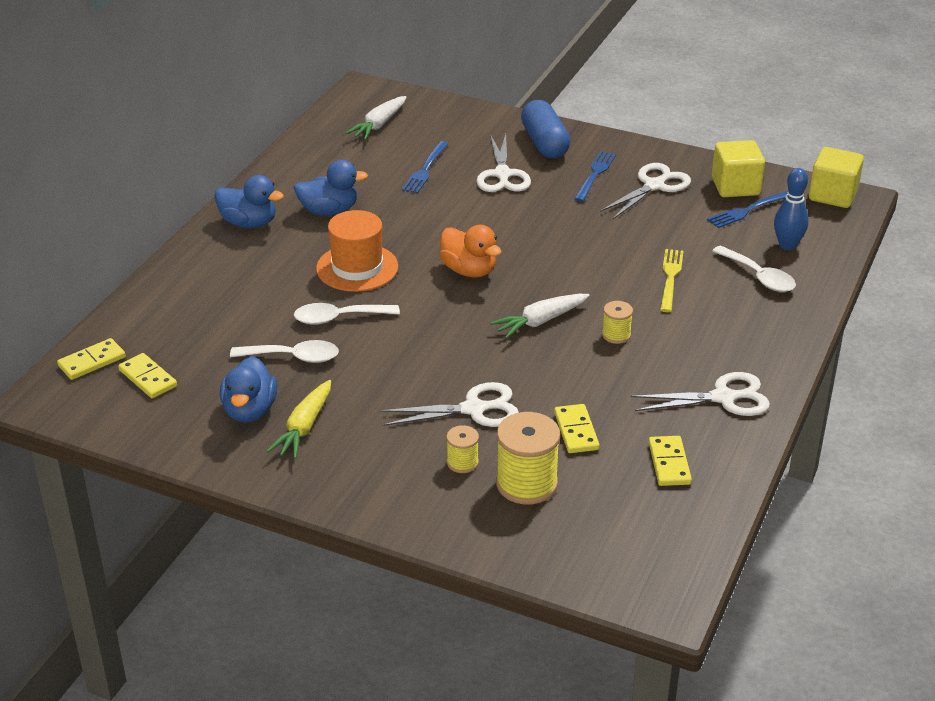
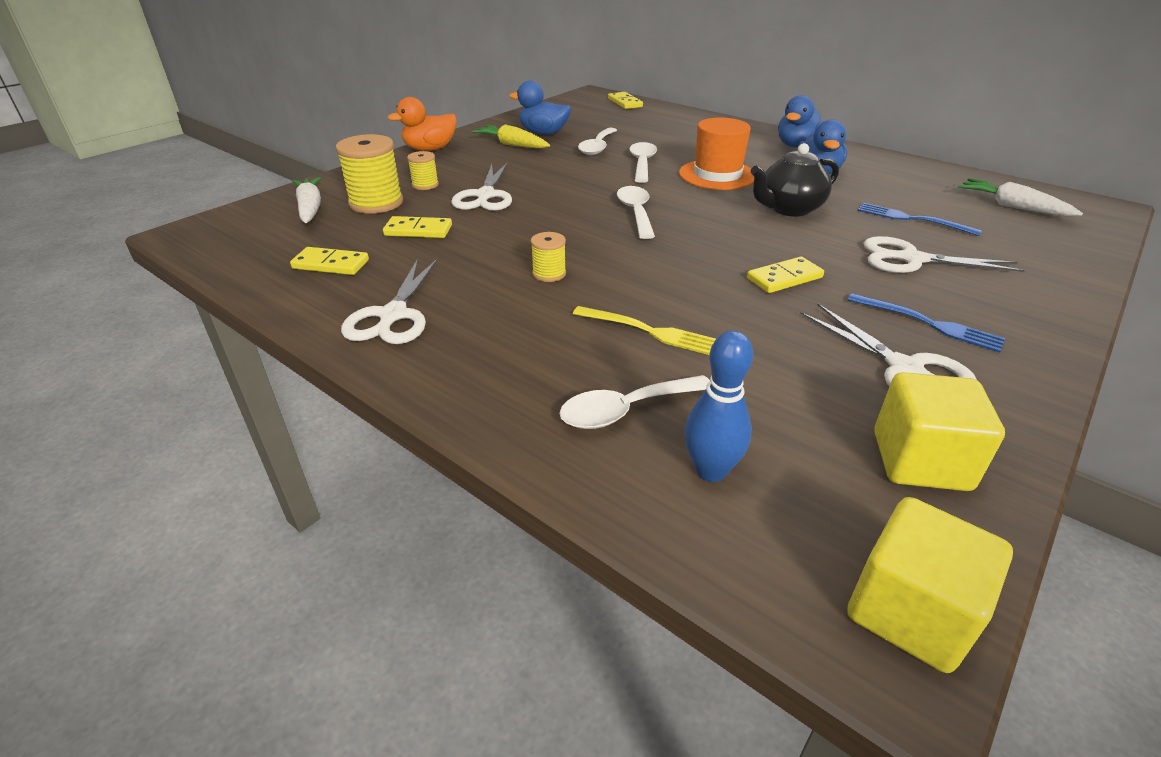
camera: 105 degrees right, 0 degrees up
yellow domino [118,353,177,398] -> yellow domino moved to [747,256,824,293]
orange duck [440,225,501,277] -> orange duck moved to [388,97,457,151]
white carrot [490,294,590,339] -> white carrot moved to [292,177,321,223]
blue capsule [521,100,570,158] -> none
blue fork [707,191,788,228] -> none
none -> white spoon [617,186,655,239]
none -> black teapot [751,143,839,217]

